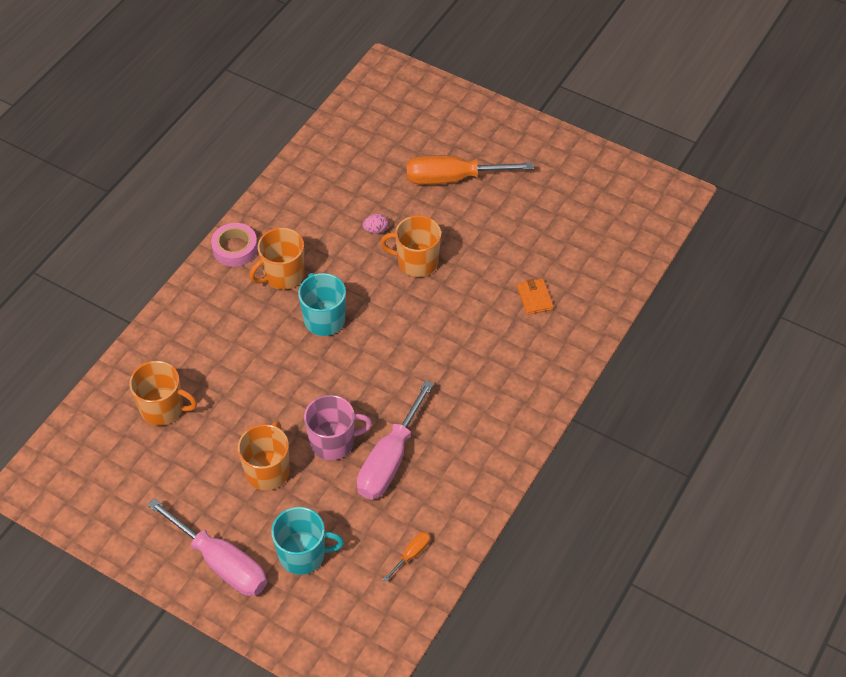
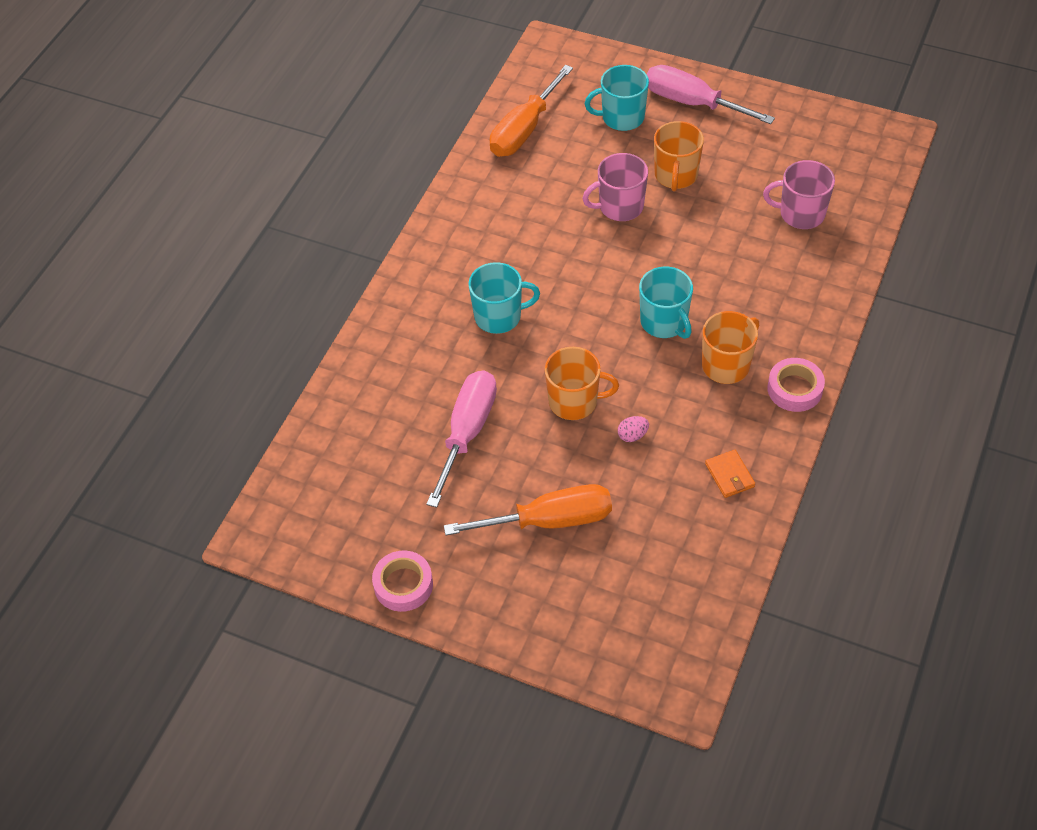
camera: 175 degrees right, 0 degrees up
orange mug [129,361,197,426] -> pink mug [763,160,835,229]
pink screwdriver [357,380,434,499] -> pink screwdriver moved to [426,370,497,508]
orange screwdriver [383,531,431,582] -> orange screwdriver [490,65,573,157], size x2.27
orange wallet [517,279,554,315] -> orange wallet moved to [705,450,755,498]
none -> pink tape [372,551,433,612]
none -> turquoise mug [469,262,540,334]

